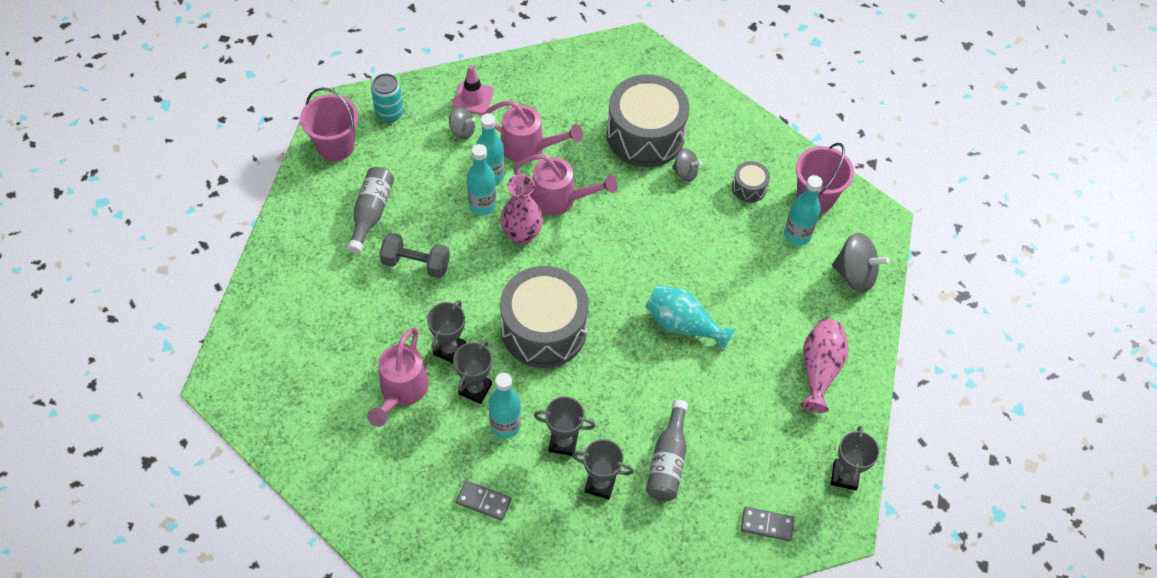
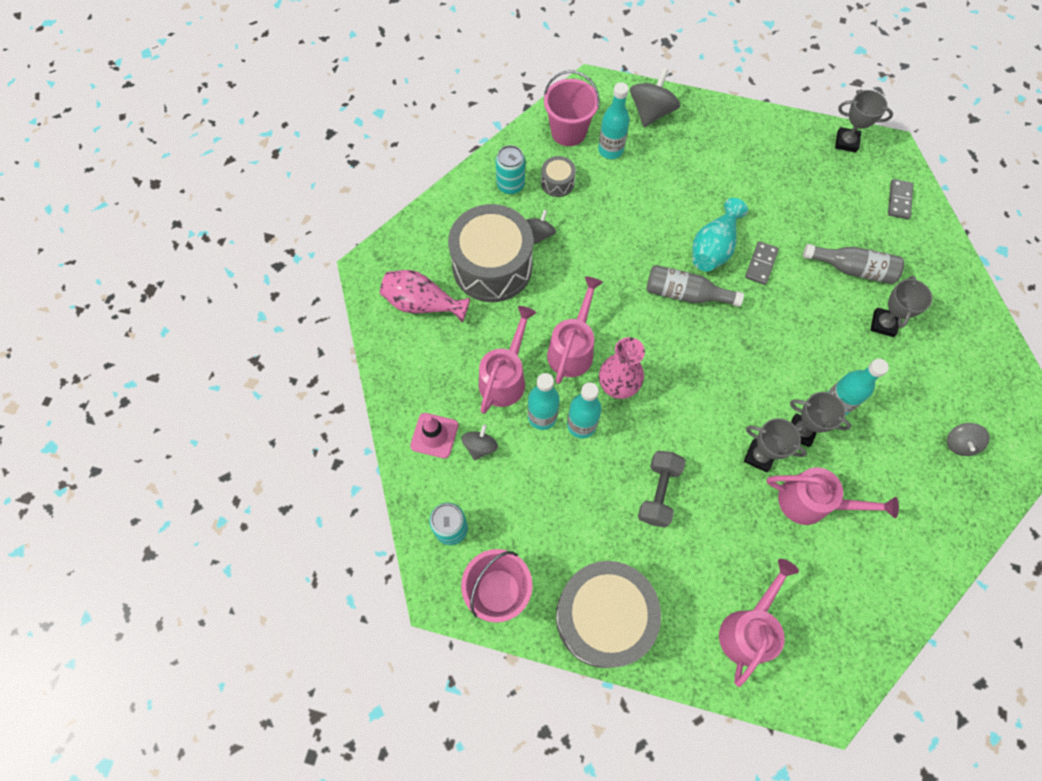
camera: 85 degrees left, 10 degrees up
grey bottle [347,167,394,254] -> grey bottle moved to [646,265,744,307]
grey domino [456,480,512,521] -> grey domino moved to [745,241,779,285]
grey drum [500,266,589,368] -> grey drum moved to [556,561,661,668]
grey trophy [534,396,595,456] -> none
pink vase [800,319,848,413] -> pink vase moved to [380,270,470,322]
none -> turquoise can [496,145,525,194]
none -> pink watering can [719,559,799,687]
none -> grey spinning top [947,423,990,456]

